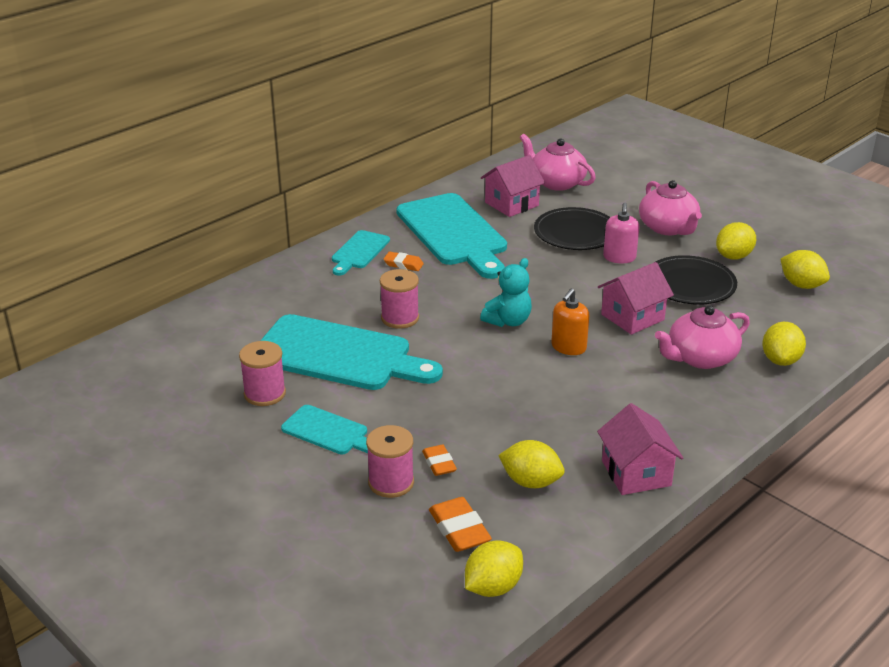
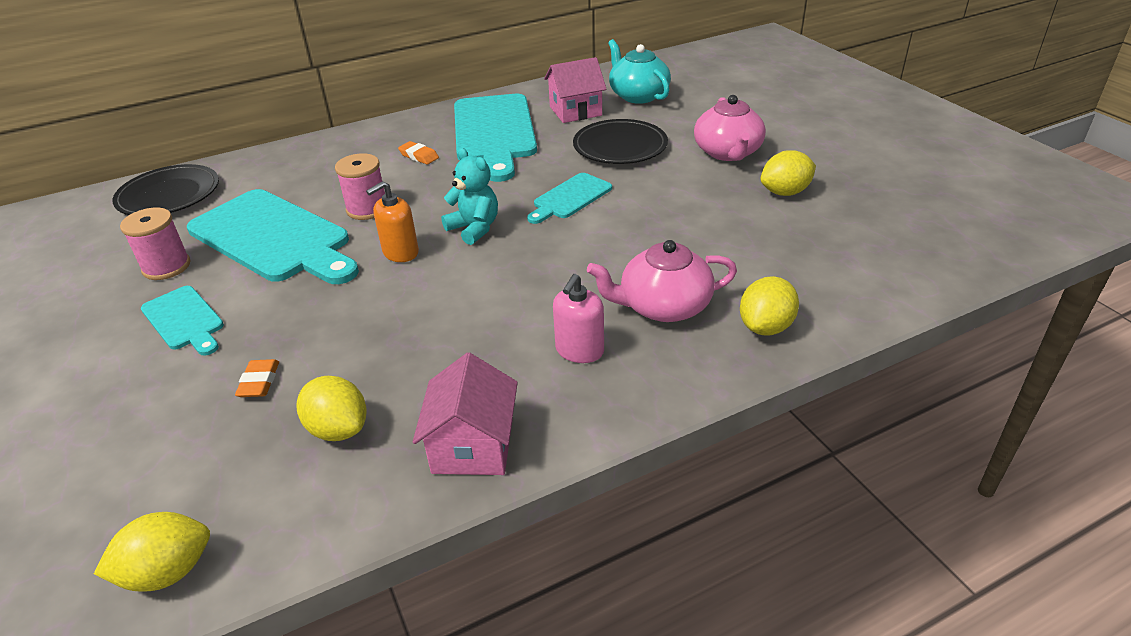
camera: 20 degrees right, 5 degrees up
turquoise cutting board [332,230,390,276] -> turquoise cutting board moved to [527,173,612,224]
pink spool [366,425,414,498] -> none
orange eraser [429,497,492,552] -> none
turquoise teddy bear [480,258,532,327] -> turquoise teddy bear turned 105 degrees counterclockwise [441,148,498,245]
pink teapot [520,134,596,191] -> turquoise teapot [608,39,671,104]
orange soap dispenser [551,288,589,355] -> orange soap dispenser moved to [366,181,419,262]
pink house [598,262,674,335] -> none
pink soap dispenser [603,203,639,263] -> pink soap dispenser moved to [553,274,604,363]
black plate [656,255,737,305] -> black plate moved to [112,164,219,215]
yellow lemon [780,250,830,289] -> none

